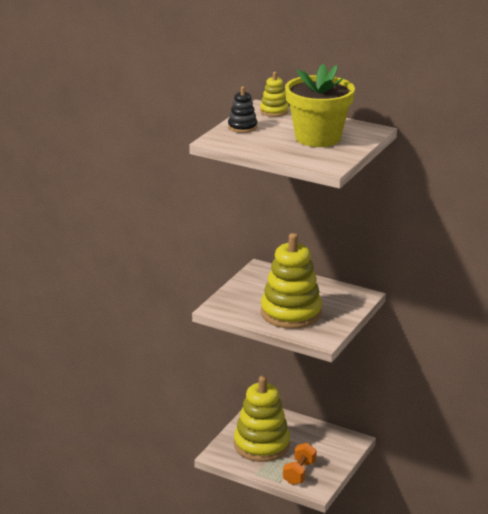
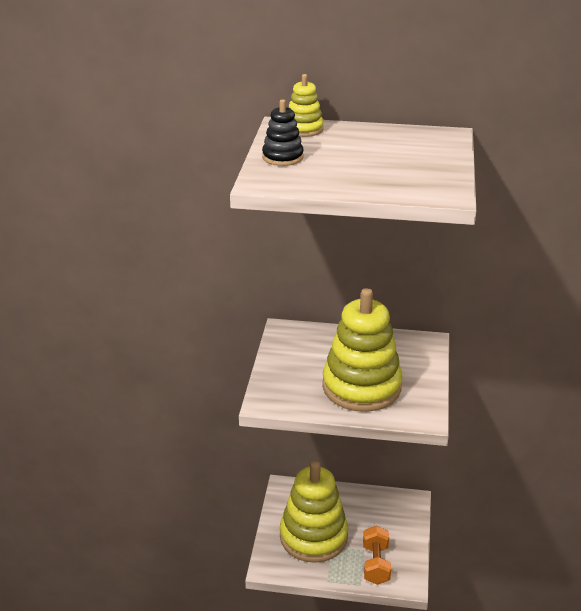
camera: 20 degrees left, 5 degrees up
yellow flower pot [285,64,355,147] -> none

